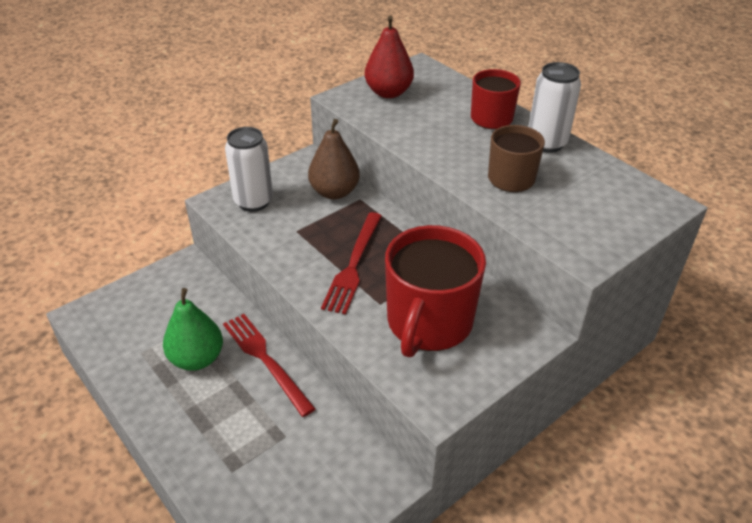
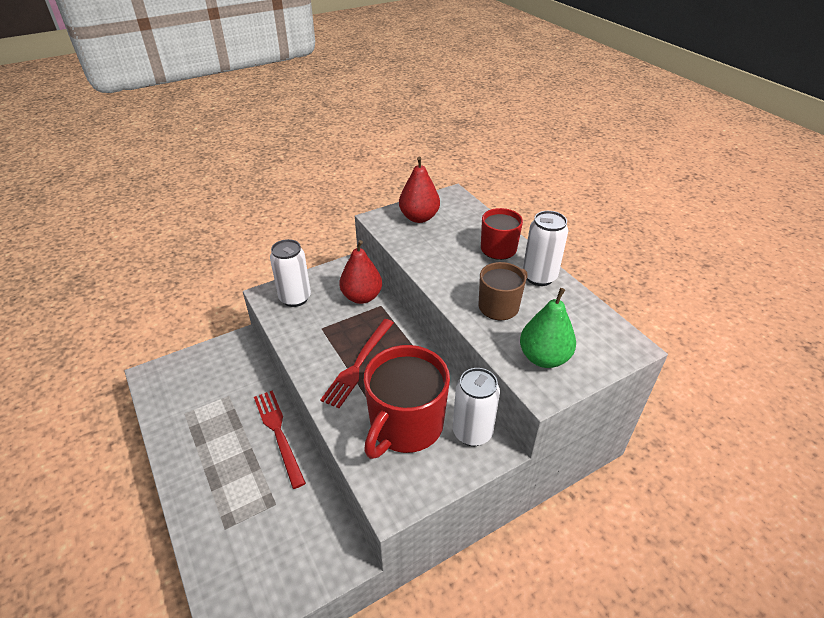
camera: 10 degrees right, 0 degrees up
green pear [163,288,223,371] -> green pear moved to [520,288,576,368]
brown pear [308,119,360,200] -> red pear [339,240,382,304]
none -> white can [453,368,500,446]

